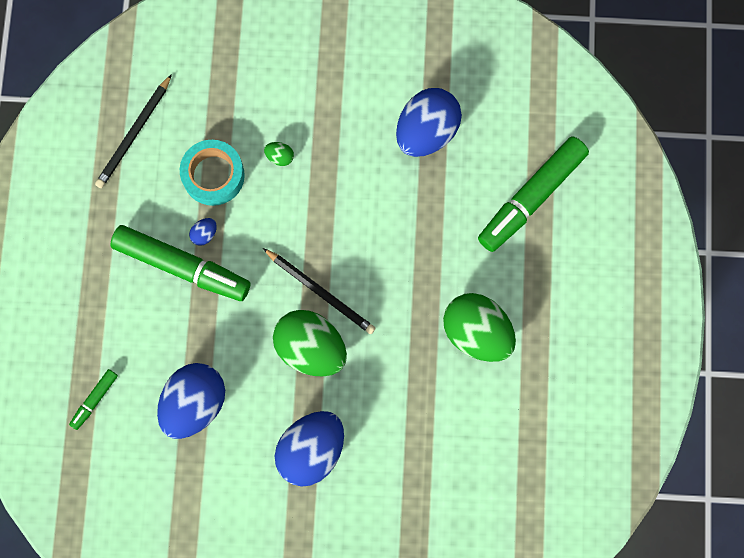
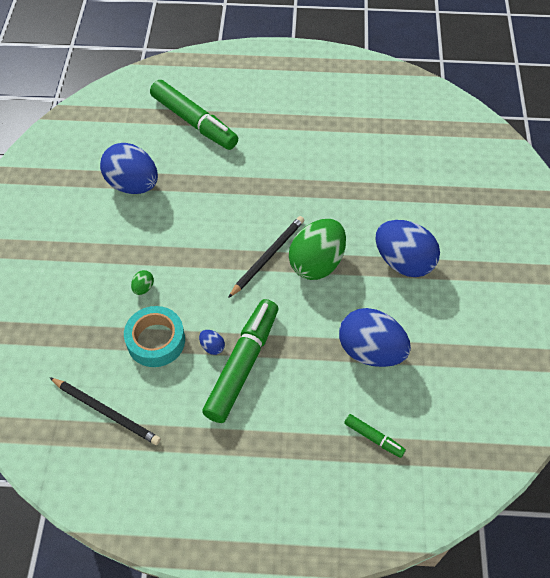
camera: 90 degrees left, 20 degrees down
green egg [443,293,516,362] -> none

